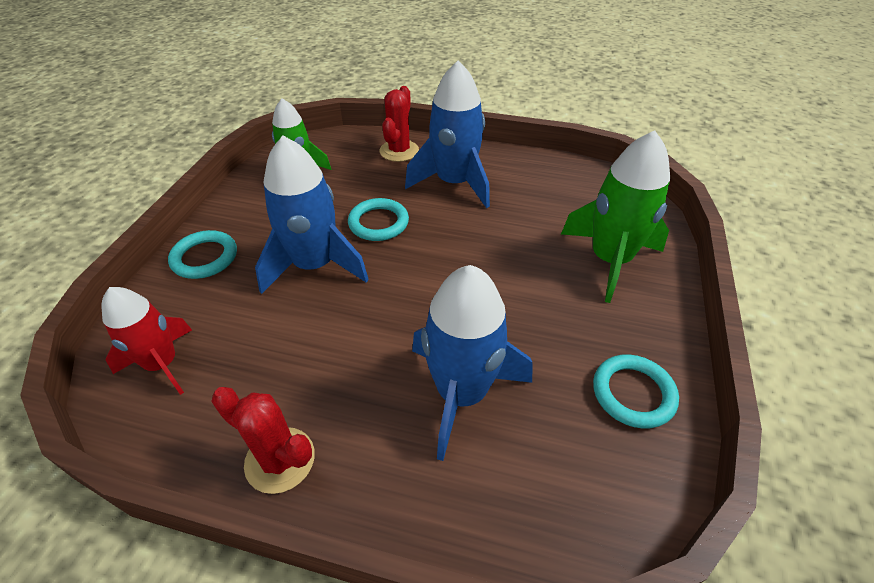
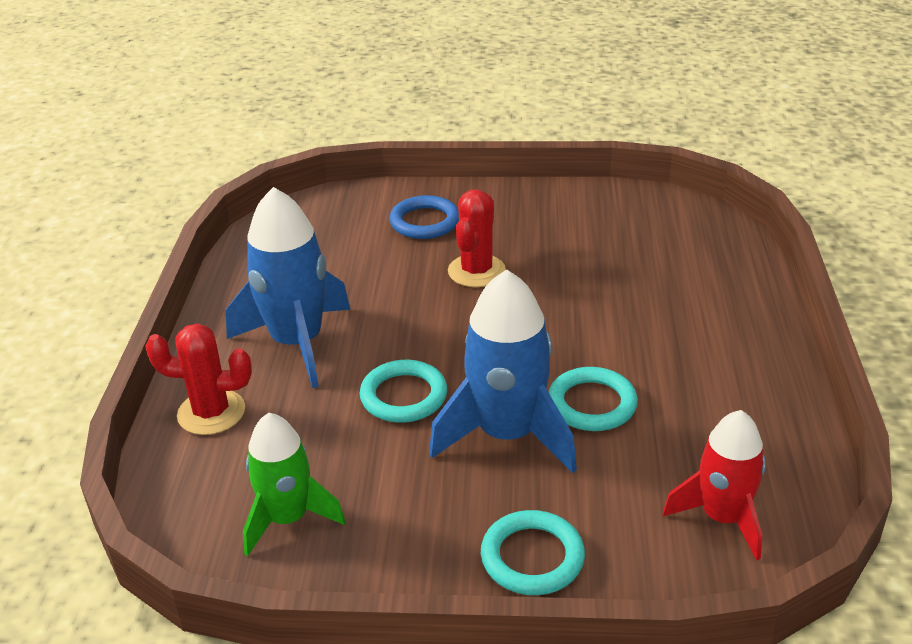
camera: 100 degrees left, 10 degrees down
red cactus [211,387,315,494] -> red cactus moved to [448,189,506,287]
blue rocket [412,265,533,461] -> none
green rocket [561,130,670,303] -> blue ring [389,195,459,239]
turquoise ring [593,355,679,429] -> turquoise ring moved to [548,367,638,431]

